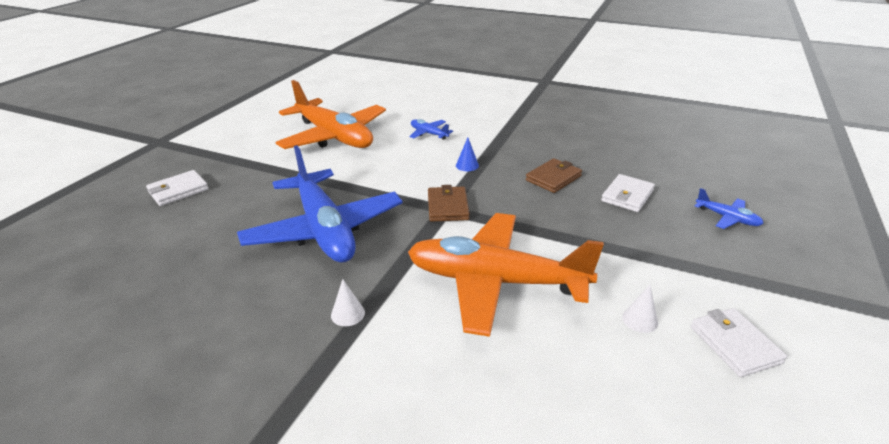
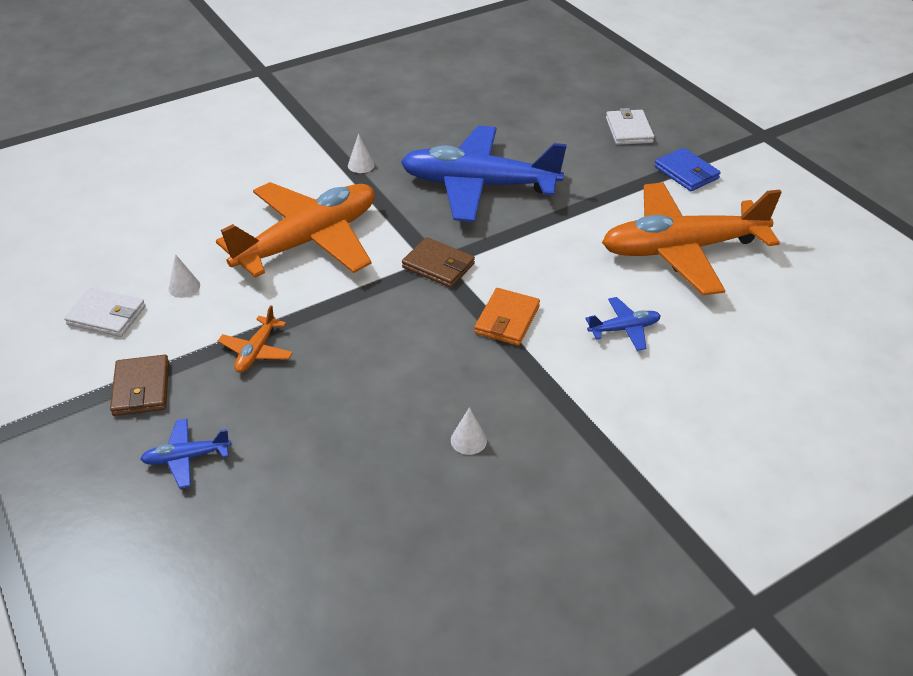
camera: 125 degrees right, 10 degrees up
blue cone [456,137,479,171] -> orange wallet [474,288,540,346]
brown wallet [526,158,582,193] -> brown wallet moved to [110,355,169,416]
white wallet [601,174,655,212] -> none
none -> orange plane [218,305,293,373]
none -> white cone [451,407,487,455]
none -> blue wallet [654,148,721,191]

